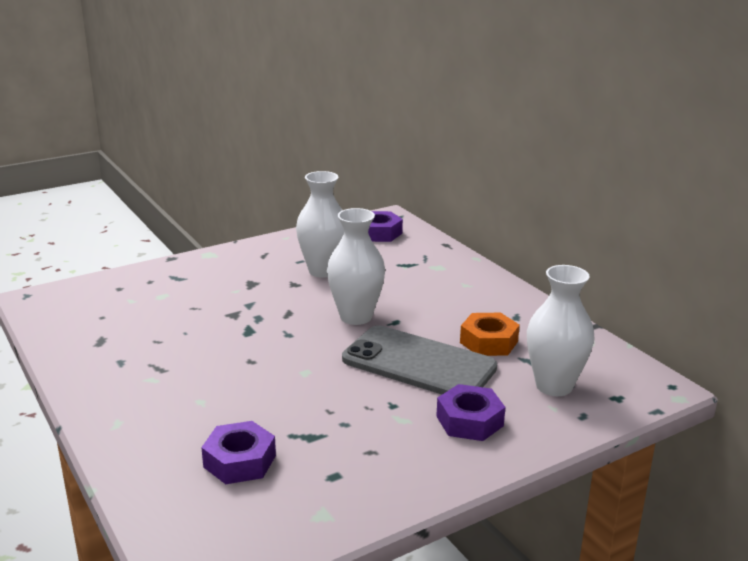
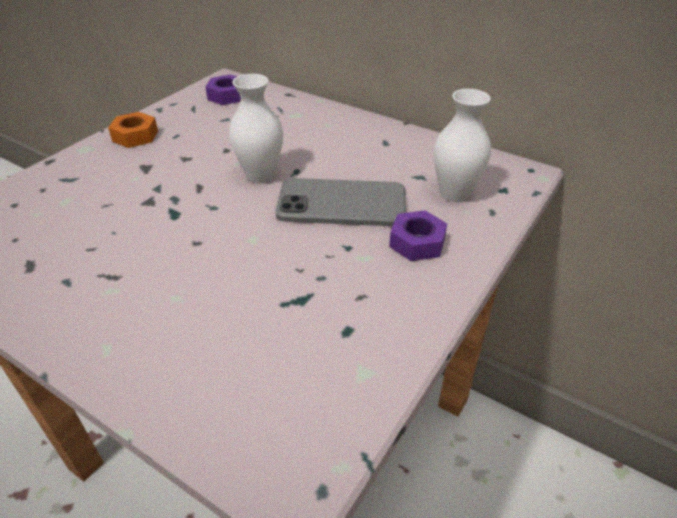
camera: 25 degrees left, 15 degrees up
purple nut [201,421,276,484] -> none
white vase [296,171,344,278] -> none
orange nut [460,313,520,356] -> orange nut moved to [108,112,158,148]

